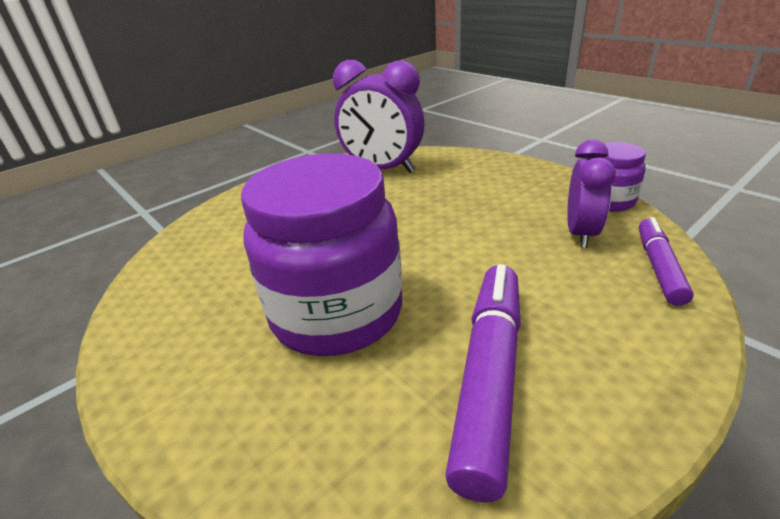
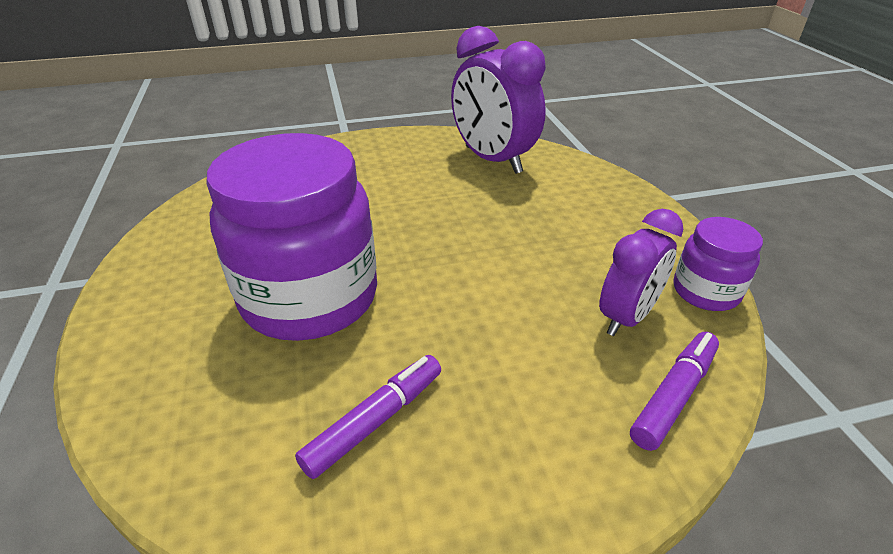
camera: 25 degrees right, 5 degrees up
purple marker [445,264,521,503] -> purple marker [295,355,441,479], size x0.60

